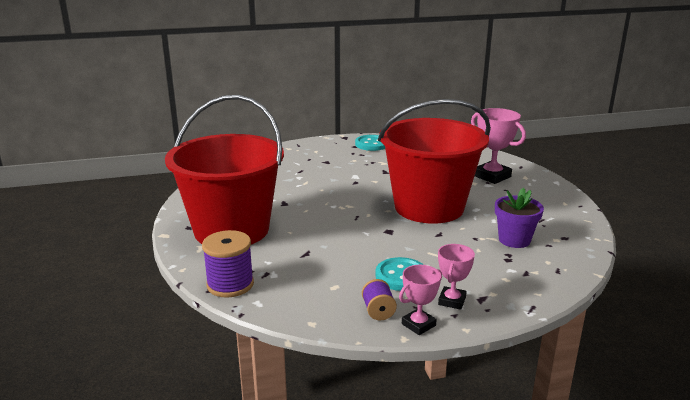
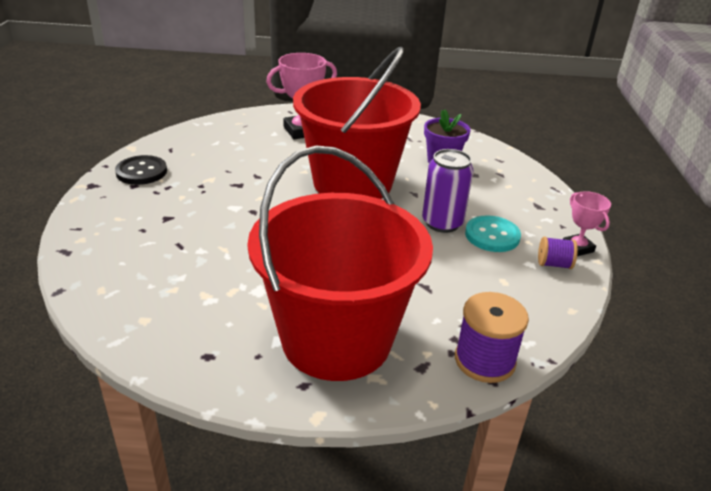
camera: 75 degrees left, 10 degrees up
turquoise button [355,135,385,151] -> black button [115,155,167,185]
pink trophy [438,244,475,310] -> none
none -> purple can [422,149,473,233]

